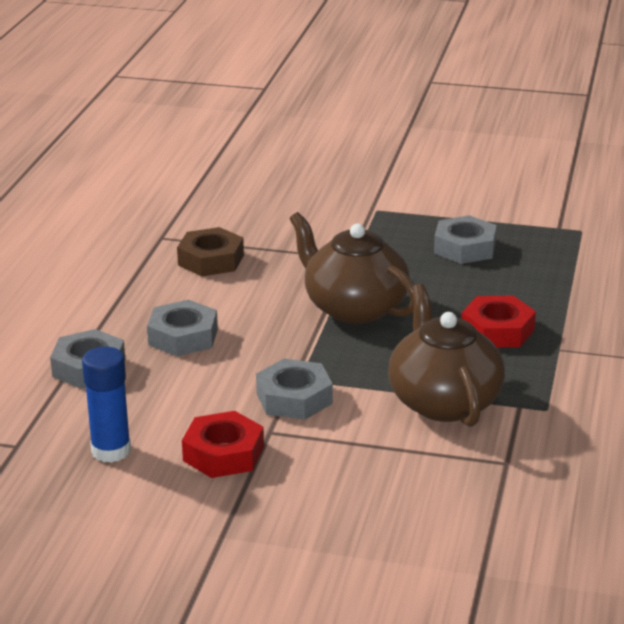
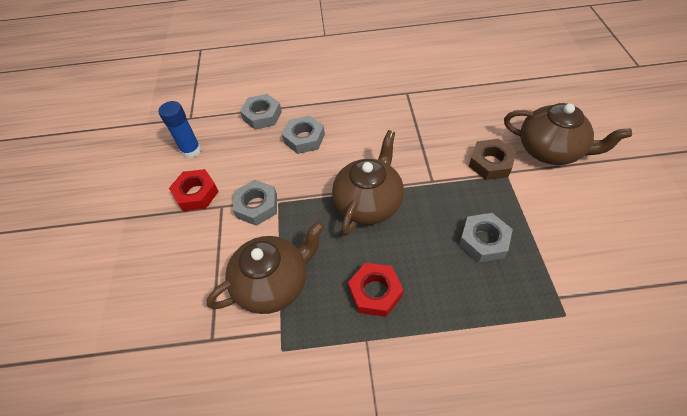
camera: 75 degrees right, 25 degrees up
brown nut [177,227,244,276] -> brown nut moved to [469,139,516,180]
none -> brown teapot [504,103,632,165]

